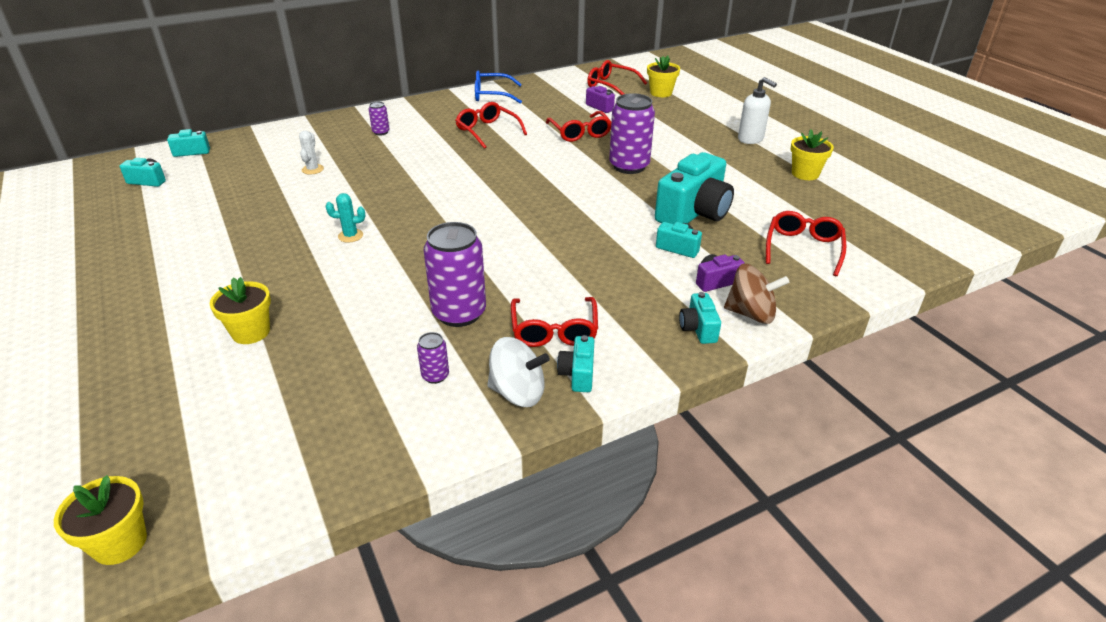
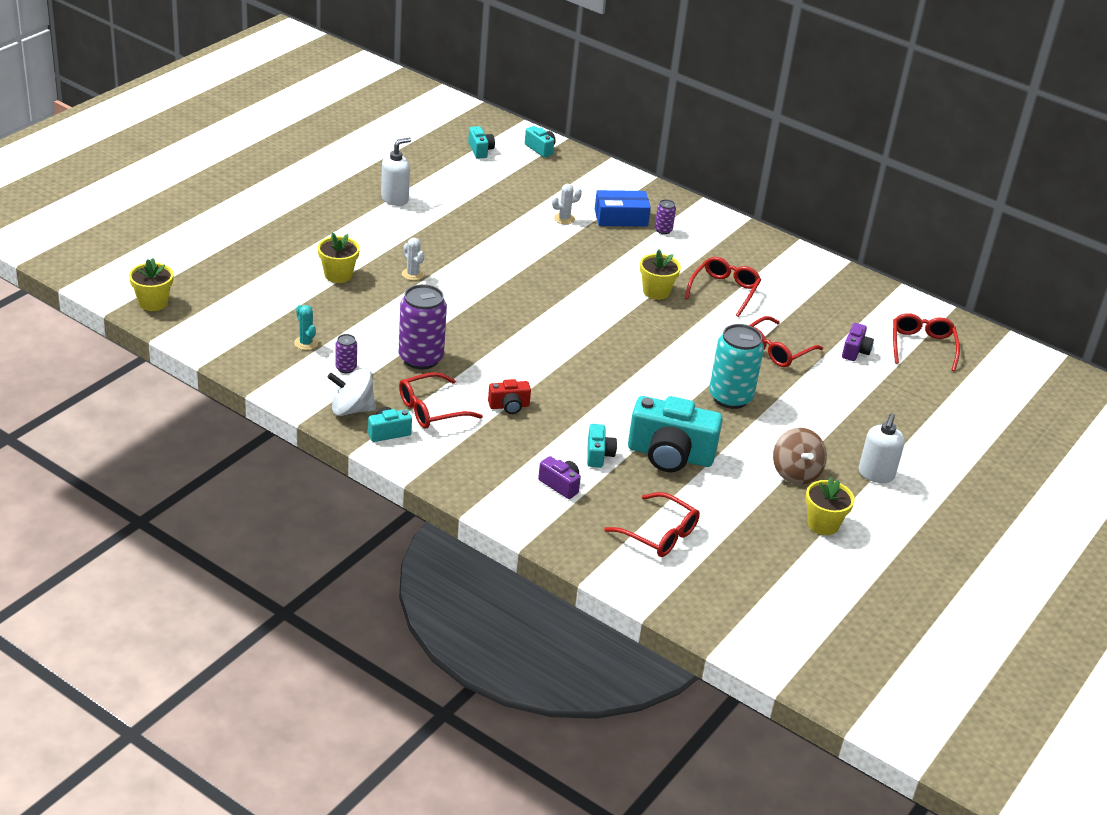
camera: 60 degrees right, 0 degrees up
turquoise cactus [326,193,365,242] -> turquoise cactus moved to [294,305,318,350]
blue glasses [475,71,522,104] -> none
white spinning top [488,337,550,407] -> white spinning top turned 105 degrees clockwise [327,368,376,416]
purple can [609,93,655,174] -> turquoise can [709,324,764,409]
yellow flower pot [647,55,680,97] -> yellow flower pot moved to [640,249,681,300]
turquoise camera [679,292,721,344] -> none
brown spinning top [724,264,789,324] -> brown spinning top moved to [773,428,827,485]
red glasses [766,211,846,276] -> red glasses turned 45 degrees clockwise [604,492,700,557]
none -> white soap dispenser [381,138,411,206]
none -> white cactus [402,238,424,281]
none -> red camera [488,379,531,414]
none -> blue box [595,190,651,227]

